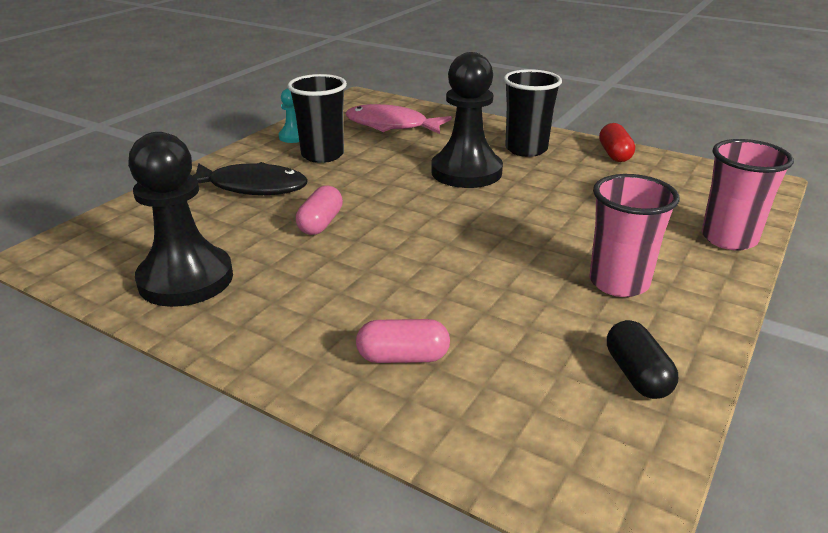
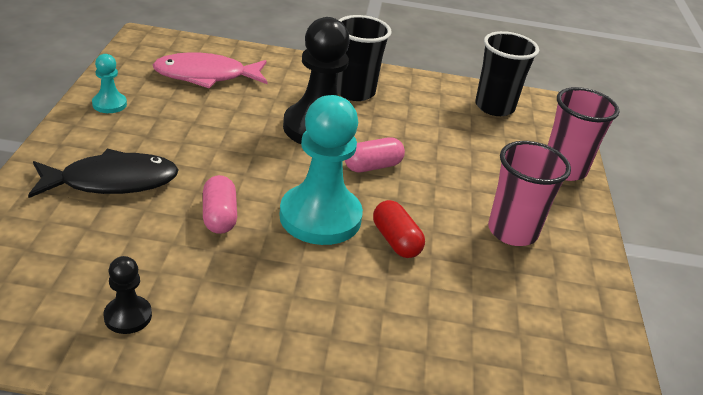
camera: 30 degrees left, 5 degrees up
black pawn [128,132,233,307] -> black pawn [104,256,152,334], size x0.46
black cup [287,74,347,163] -> black cup moved to [475,31,539,116]
pink capsule [356,319,450,363] -> pink capsule moved to [345,137,405,172]
red capsule [599,123,635,162] -> red capsule moved to [373,200,425,258]
black capsule [607,320,678,399] -> none
none -> turquoise pawn [279,95,363,245]

